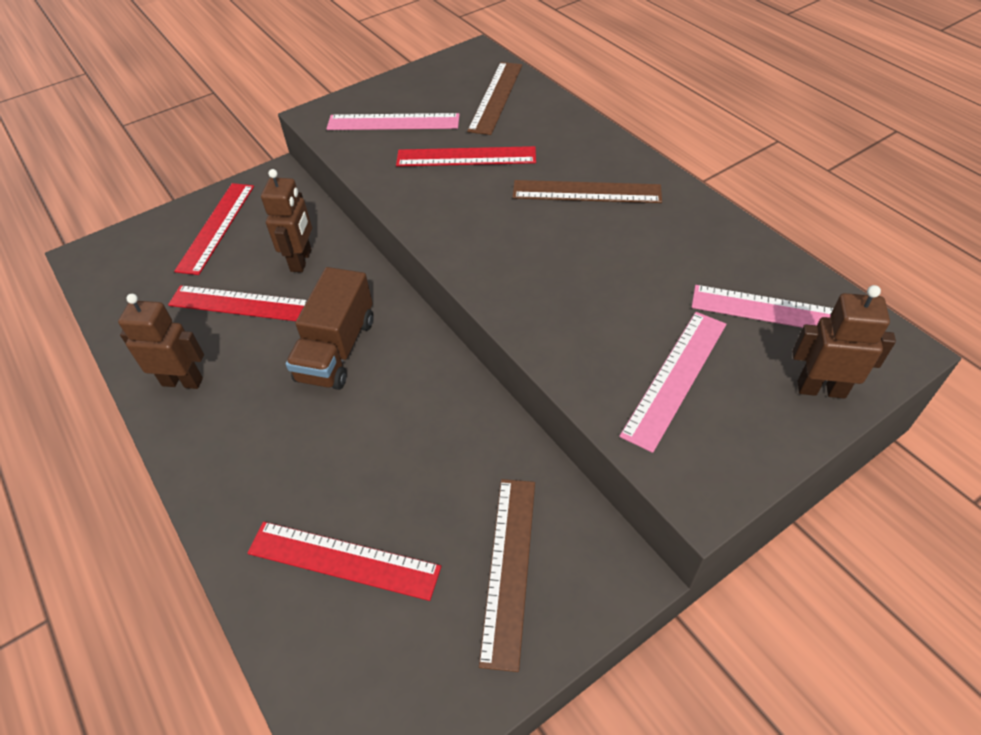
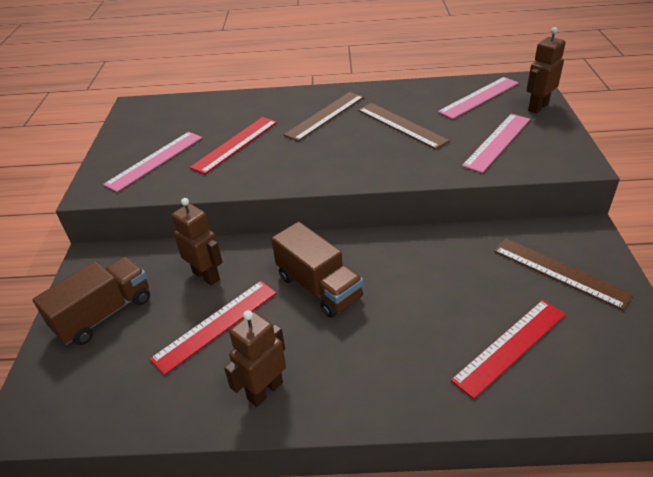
camera: 55 degrees left, 10 degrees down
red ruler [174,183,254,275] -> brown truck [32,257,150,345]
brown ruler [467,62,522,135] -> brown ruler moved to [358,103,450,150]
pink ruler [619,312,726,453] -> pink ruler turned 60 degrees clockwise [462,114,530,173]

